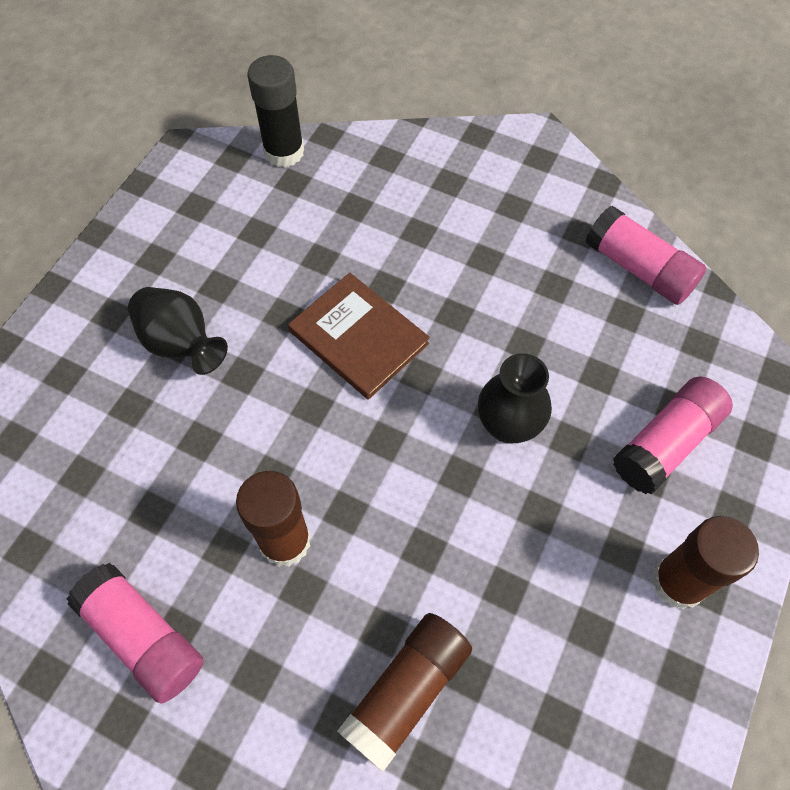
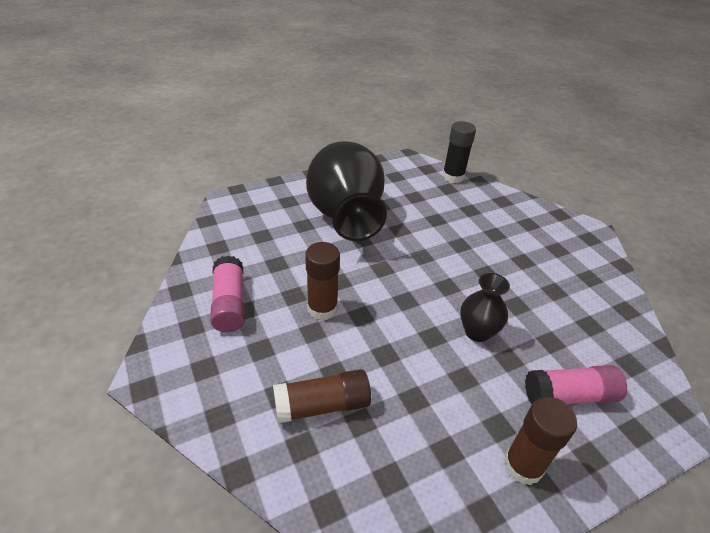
camera: 35 degrees right, 20 degrees down
black vase [128,287,228,375] -> black vase [306,141,387,241], size x2.12
brown book [288,273,430,400] -> none
pink glue stick [585,206,706,305] -> none

